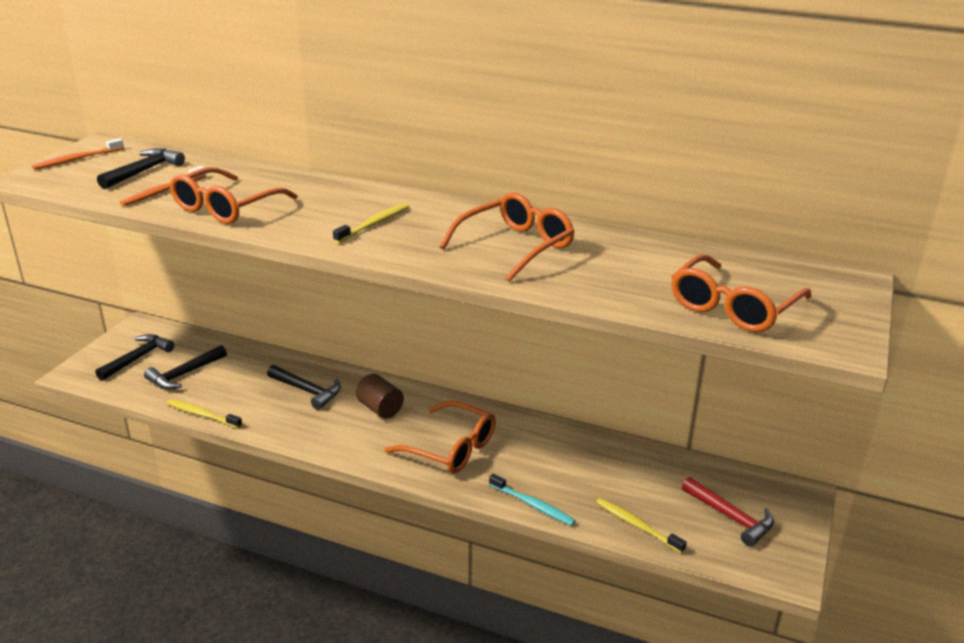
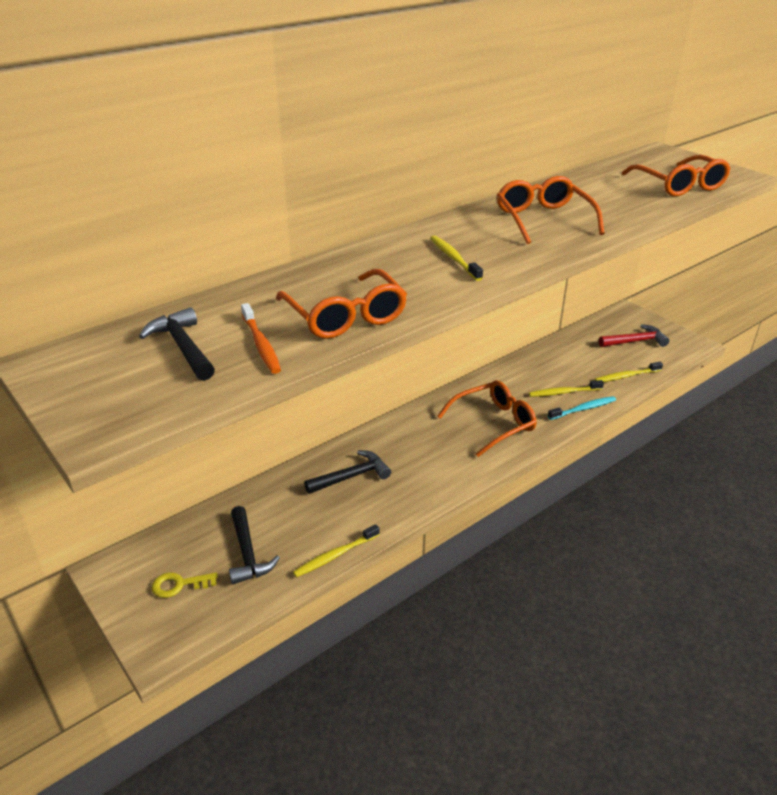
camera: 60 degrees left, 5 degrees up
orange toothbrush [32,138,124,170] -> none
black hammer [95,334,174,381] -> yellow key [151,572,218,598]
brown cylinder [356,374,404,419] -> none
none -> yellow toothbrush [529,380,604,397]

